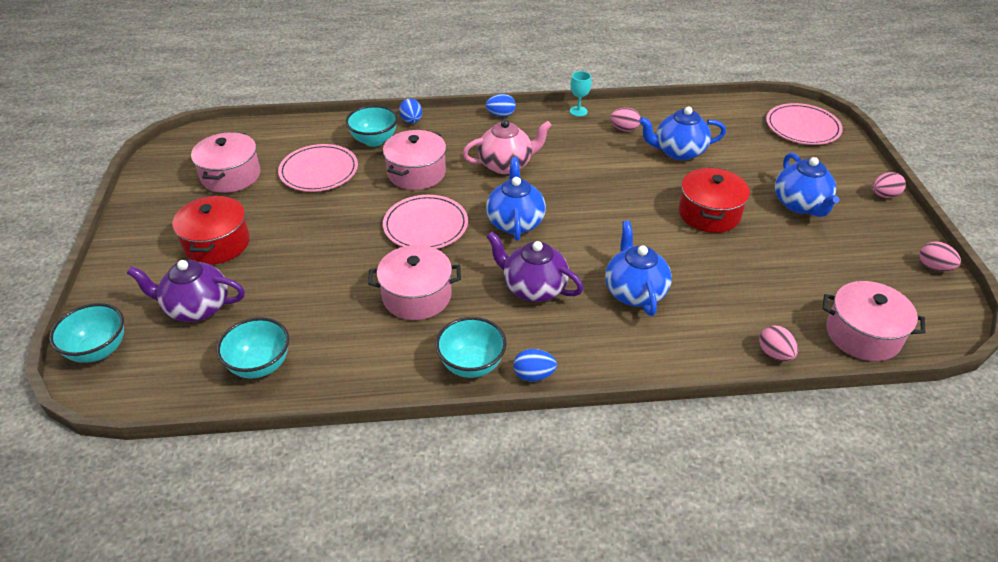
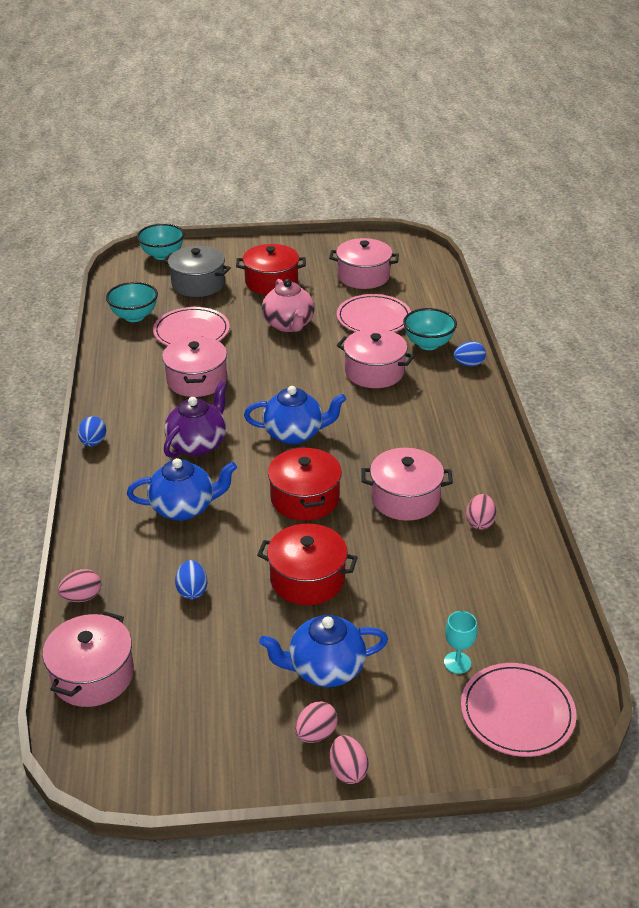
camera: 90 degrees right, 5 degrees down
purple teapot [127,260,245,322] -> grey pot [163,246,231,297]
pink plate [383,195,468,249] -> pink plate moved to [153,307,230,346]
turquoise bowl [436,317,507,378] -> none
pink teapot [462,119,552,174] -> pink teapot moved to [262,279,315,332]
blue egg [486,94,516,117] -> blue egg moved to [175,560,207,599]
turquoise goblet [570,71,591,117] -> turquoise goblet moved to [444,611,477,674]
blue teapot [639,107,726,161] -> none
pink egg [919,241,961,271] -> pink egg moved to [295,701,338,743]
none -> red pot [268,446,342,521]
none -> pink pot [362,448,453,521]

